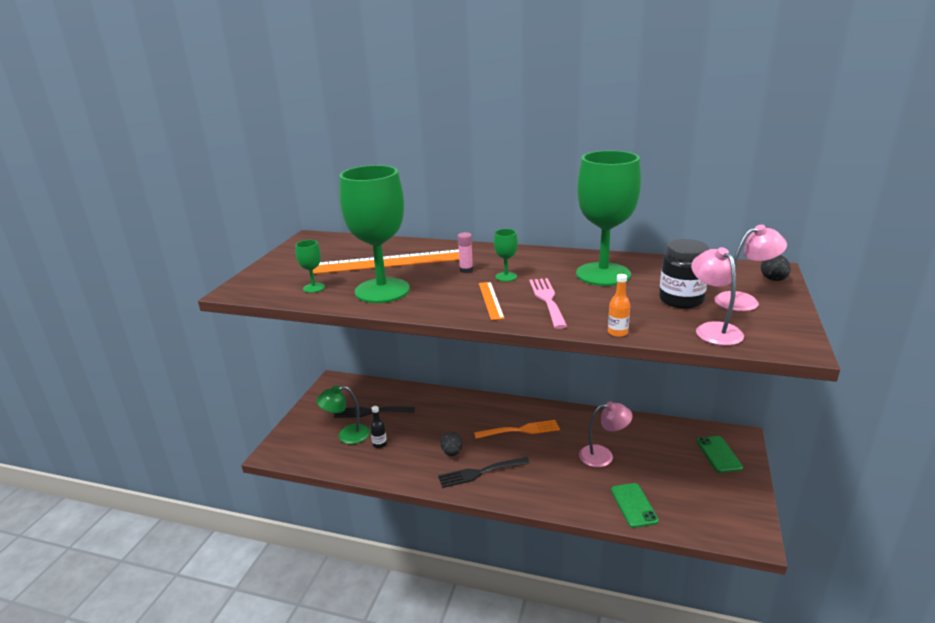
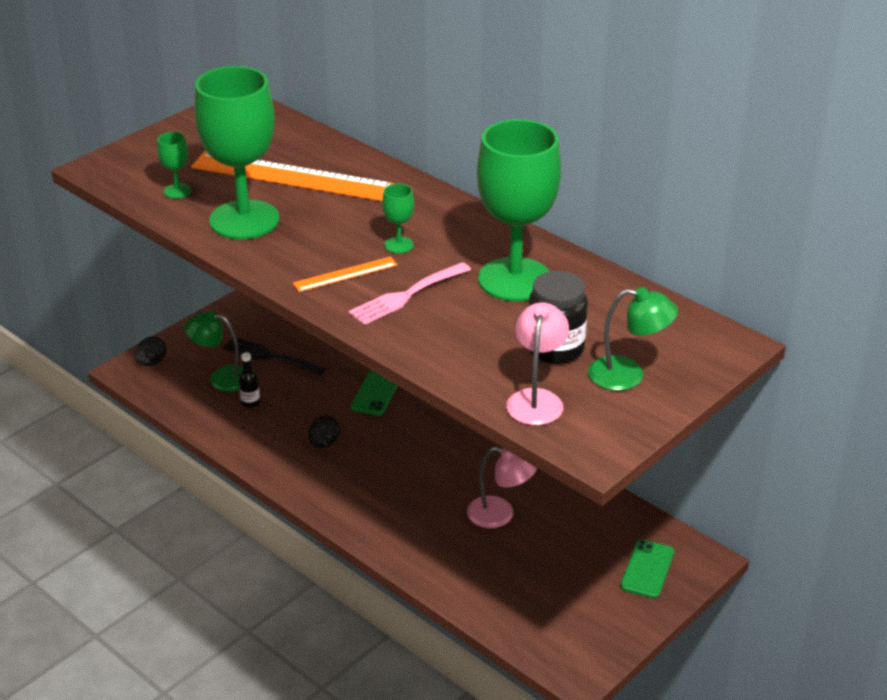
camera: 25 degrees right, 10 degrees up
black fork [438,457,530,488] -> none
pink glue stick [458,232,473,273] -> none
orange fork [474,420,560,439] -> none
orange ruler [479,282,505,320] -> orange ruler turned 45 degrees clockwise [293,257,397,292]
pink fork [529,278,567,329] -> pink fork turned 150 degrees counterclockwise [348,262,471,325]
orange bottle [608,274,630,337] -> none
green phone [611,483,659,528] -> green phone moved to [350,371,398,416]
pink lamp [714,225,787,311] -> green lamp [588,287,678,391]
black egg [761,255,791,281] -> black egg moved to [135,336,167,366]

